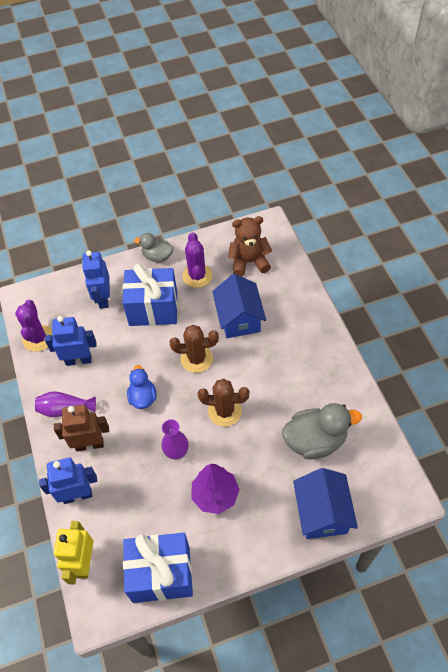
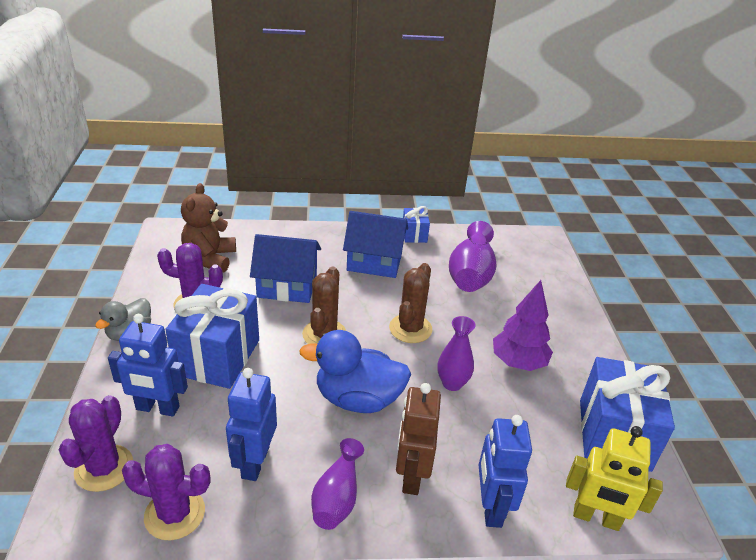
camera: 80 degrees left, 20 degrees down
blue duck [127,365,156,409] -> blue duck [299,330,411,413], size x1.65
grey duck [282,403,362,459] -> purple vase [449,221,496,292]
blue house [293,468,358,539] -> blue house moved to [343,211,408,278]
none -> purple cactus [59,395,133,492]
none -> blue gift [403,206,430,243]

